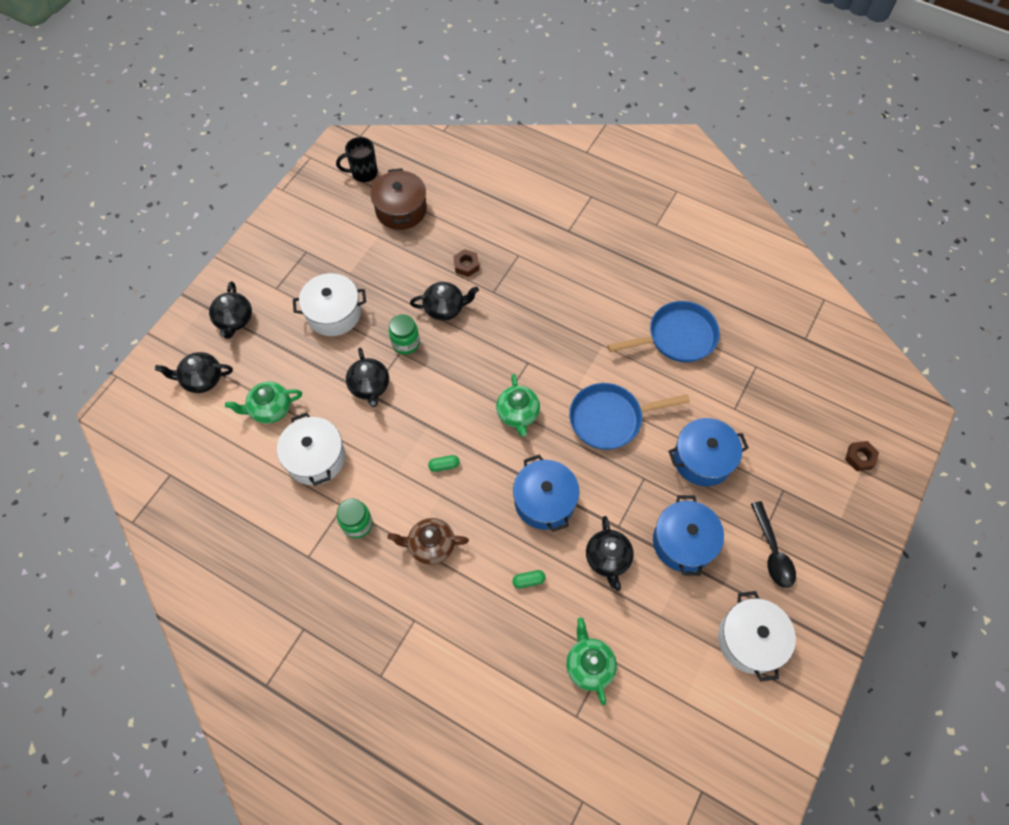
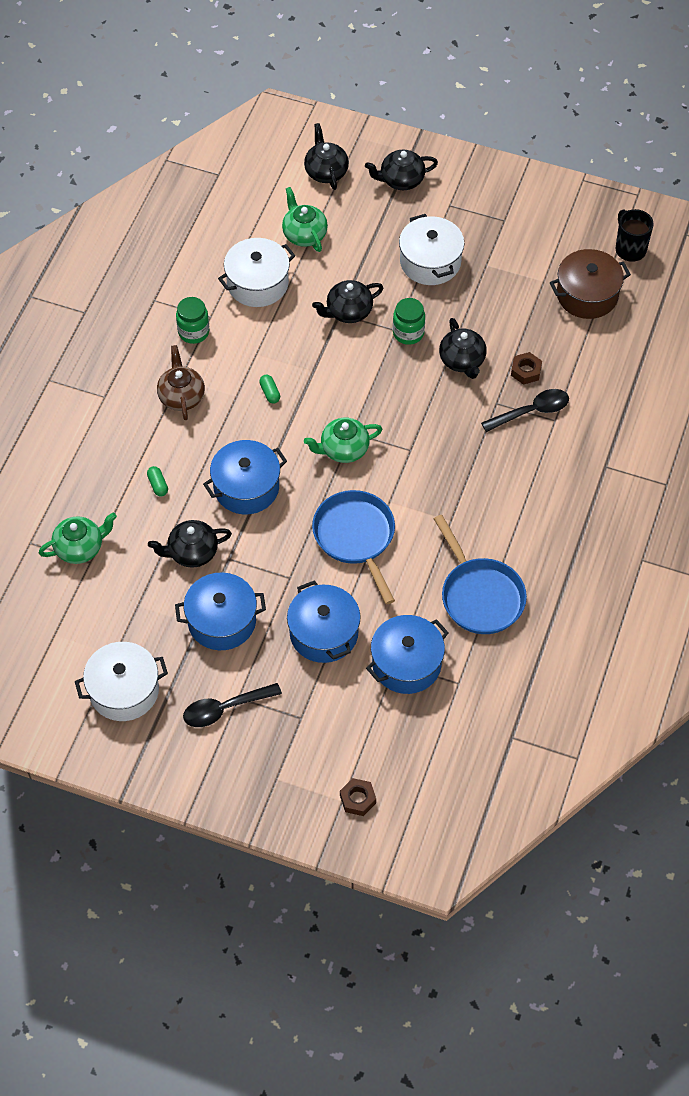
camera: 80 degrees right, 5 degrees down
none -> blue pot [366,615,449,694]
none -> black spoon [481,389,569,432]

